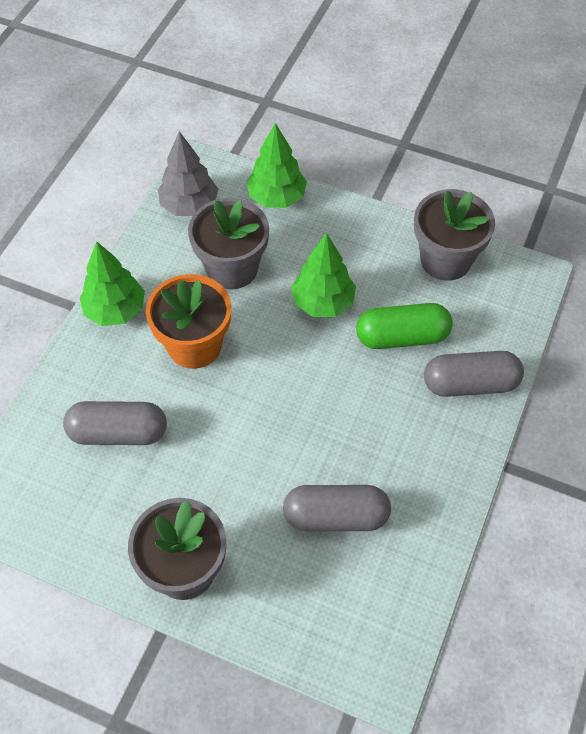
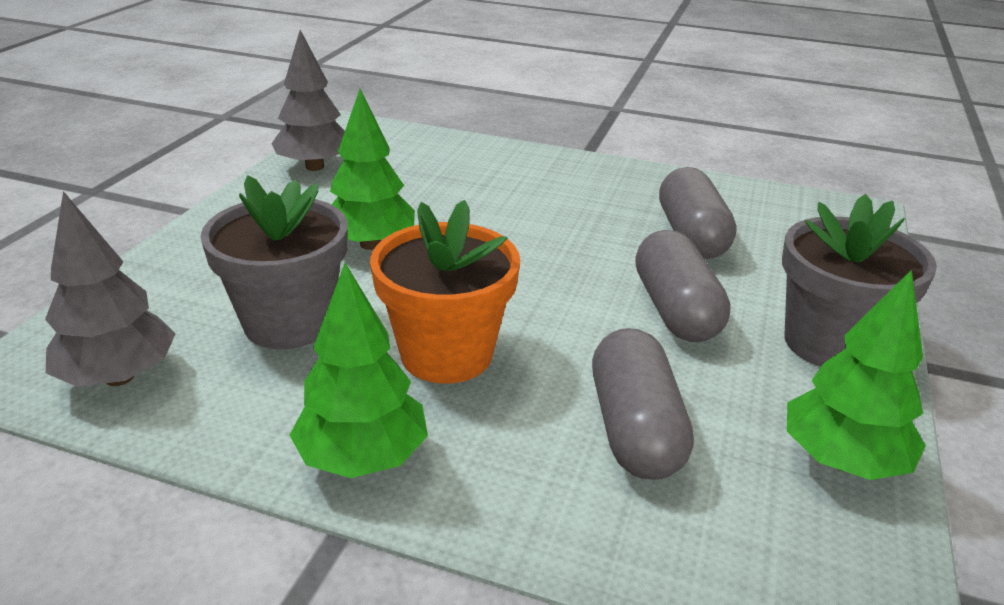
camera: 95 degrees left, 25 degrees down
green tree [247,123,307,208] -> green tree moved to [787,270,926,480]
green capsule [356,303,453,349] -> none
grey flower pot [414,189,495,281] -> grey tree [271,30,345,171]
grey capsule [424,351,524,397] -> grey capsule moved to [635,230,731,342]

